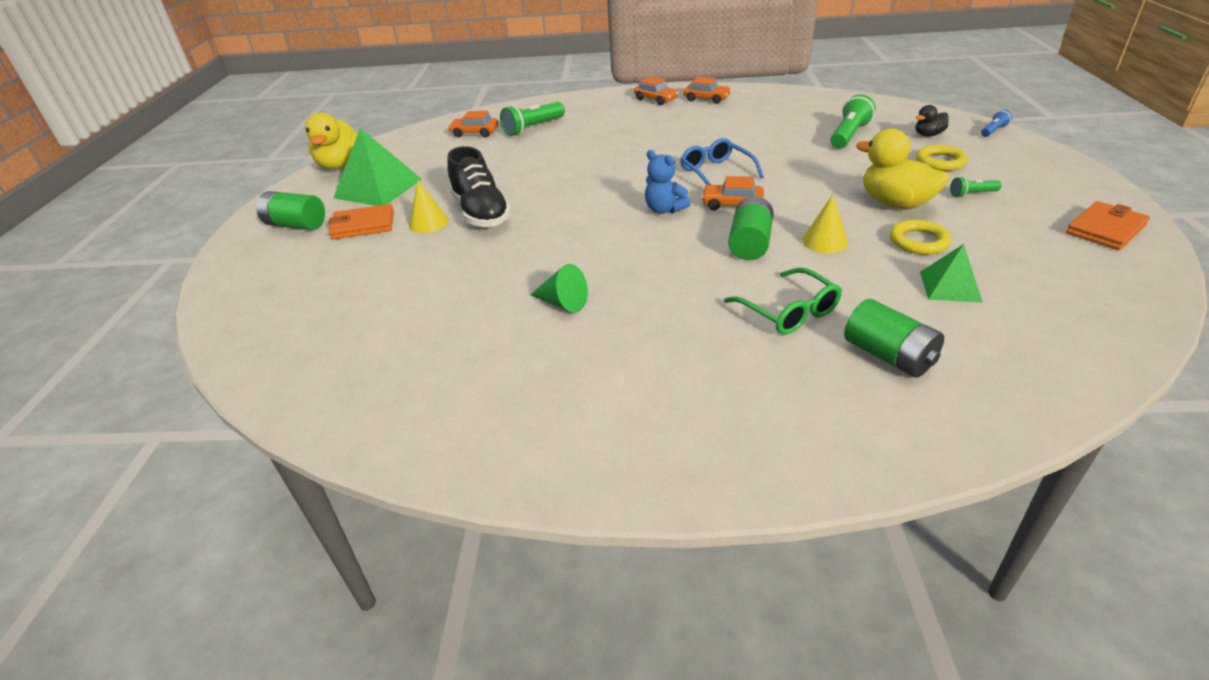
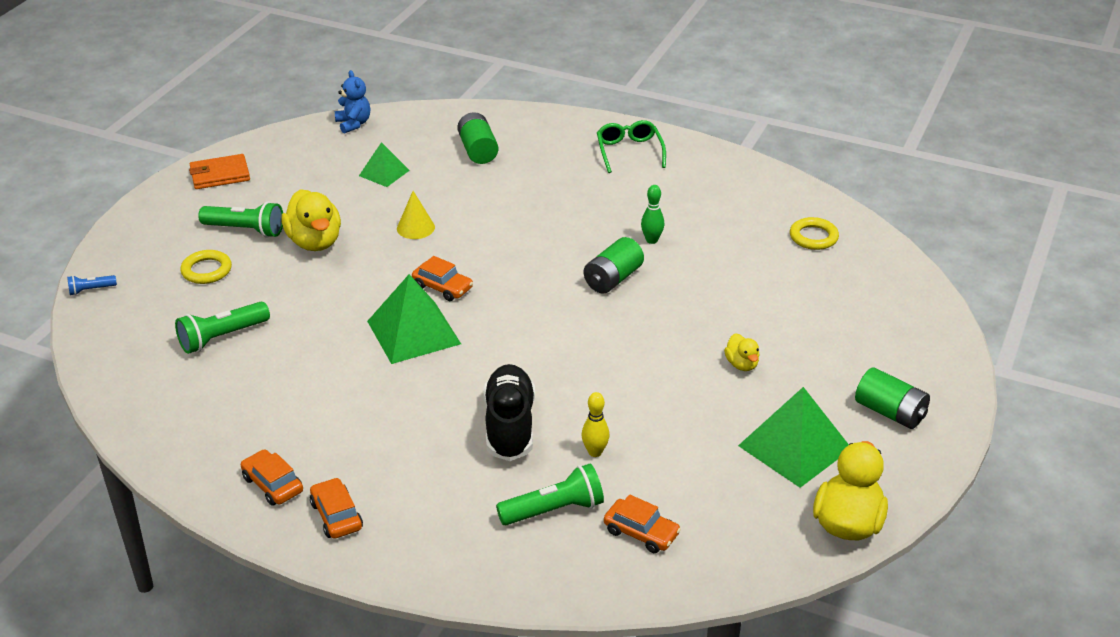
camera: 160 degrees left, 0 degrees up
orange wallet [328,204,394,239] -> none
yellow cone [409,181,448,233] -> yellow duck [724,333,760,371]
black shoe [447,146,511,227] -> black shoe moved to [483,364,535,461]
green cone [530,264,588,313] -> green bowling pin [641,185,664,244]
blue teddy bear [645,150,691,214] -> blue teddy bear moved to [335,70,370,134]
blue glasses [680,138,764,185] -> green pyramid [367,274,461,364]
green glasses [724,268,842,335] -> green glasses moved to [597,120,666,173]
green battery [728,196,774,261] -> green battery moved to [584,237,644,294]
yellow ring [890,220,951,254] -> yellow ring moved to [790,217,839,250]
black duck [916,105,949,136] -> none
green flashlight [950,177,1002,197] -> green flashlight [198,202,283,238], size x1.88
none -> yellow bowling pin [582,392,609,457]

